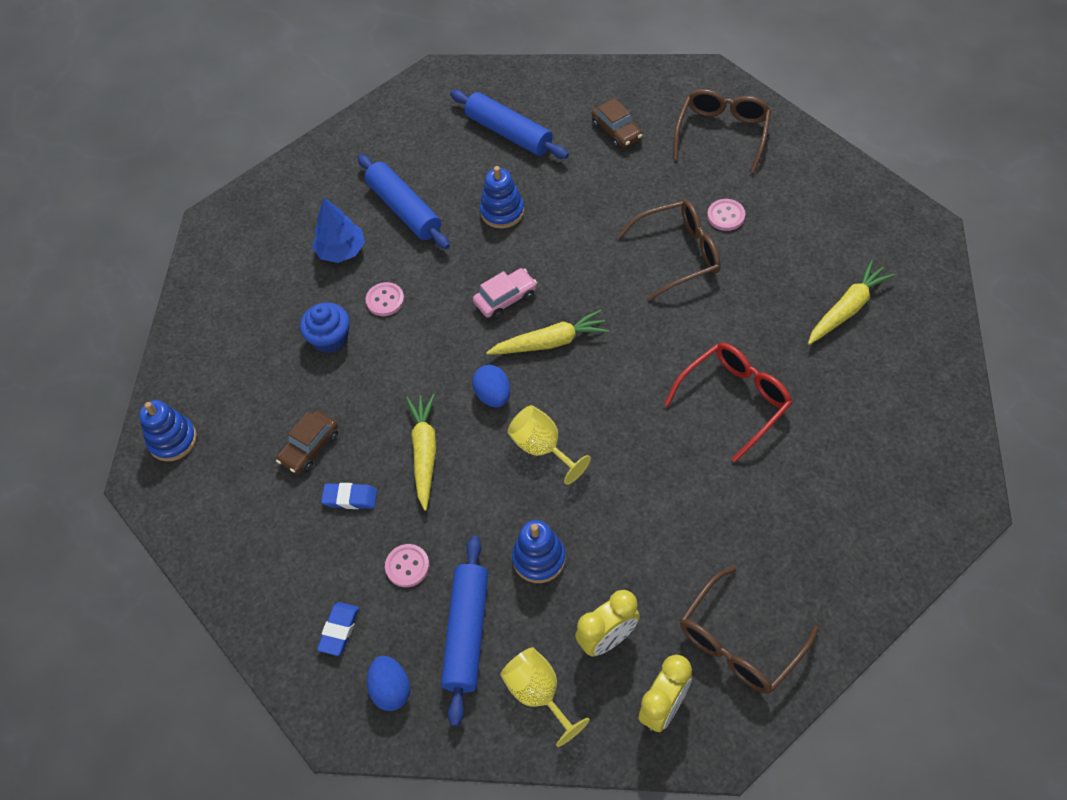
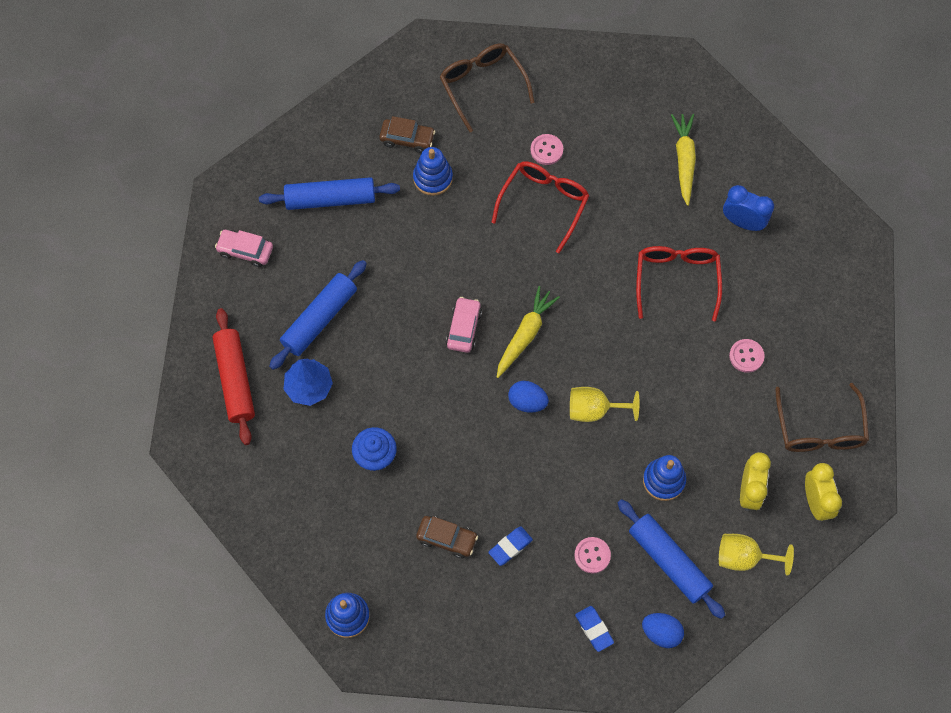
camera: 50 degrees left, 10 degrees up
brown car [276,411,338,474] -> brown car turned 60 degrees counterclockwise [416,516,478,558]
blue rolling pin [357,154,450,249] -> blue rolling pin turned 60 degrees counterclockwise [269,260,367,370]
pink button [366,282,404,316] -> pink button moved to [729,339,765,373]
yellow carrot [406,394,436,511] -> none
blue stacking toy [480,166,524,229] -> blue stacking toy moved to [413,147,453,196]
brown glasses [617,200,721,301] -> red glasses [492,161,589,253]
none -> red rolling pin [213,308,255,445]
none -> pink car [215,230,273,267]
none -> blue clock [723,185,774,231]

